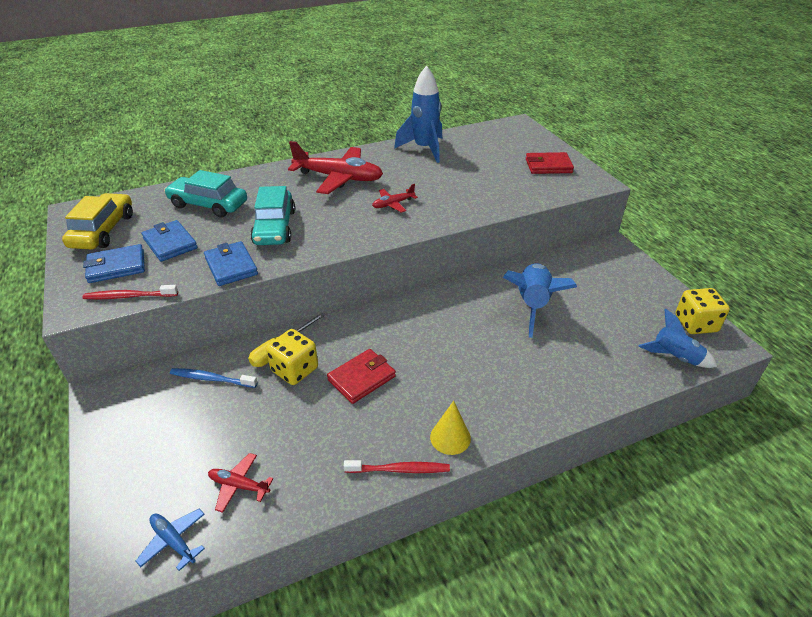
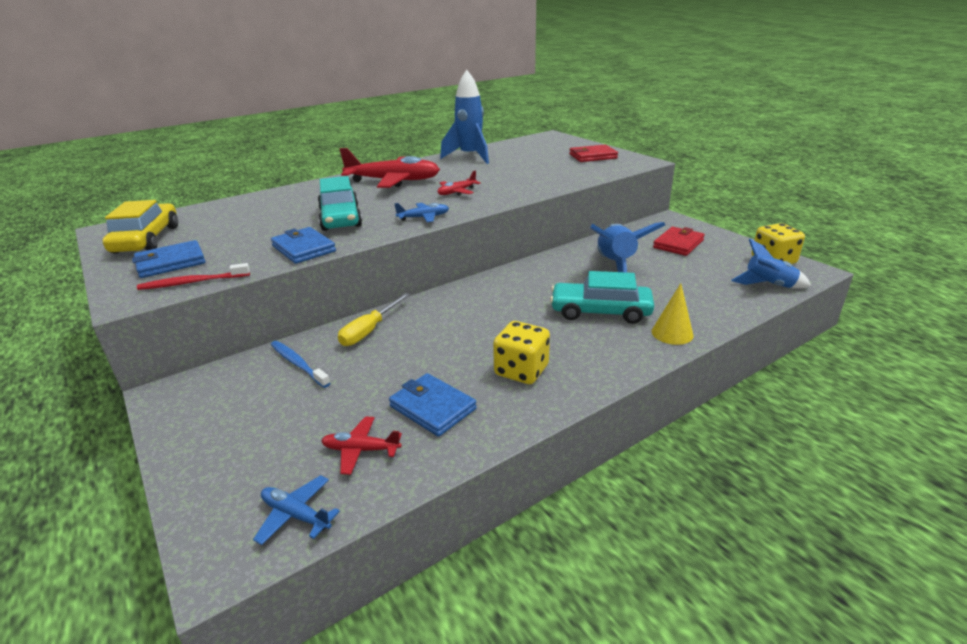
camera: 10 degrees left, 10 degrees down
blue wallet [141,220,198,262] -> blue wallet moved to [389,373,477,437]
turquoise car [164,170,247,217] -> turquoise car moved to [550,271,654,324]
blue toothbrush [170,368,258,388] -> blue toothbrush turned 45 degrees clockwise [271,341,330,388]
yellow dice [266,329,318,385] -> yellow dice moved to [493,321,550,384]
red wallet [327,349,396,404] -> red wallet moved to [653,227,705,256]
red toothbrush [344,460,450,473] -> none
yellow cone [430,401,471,455] -> yellow cone moved to [651,283,693,345]
none -> blue plane [394,203,449,222]

